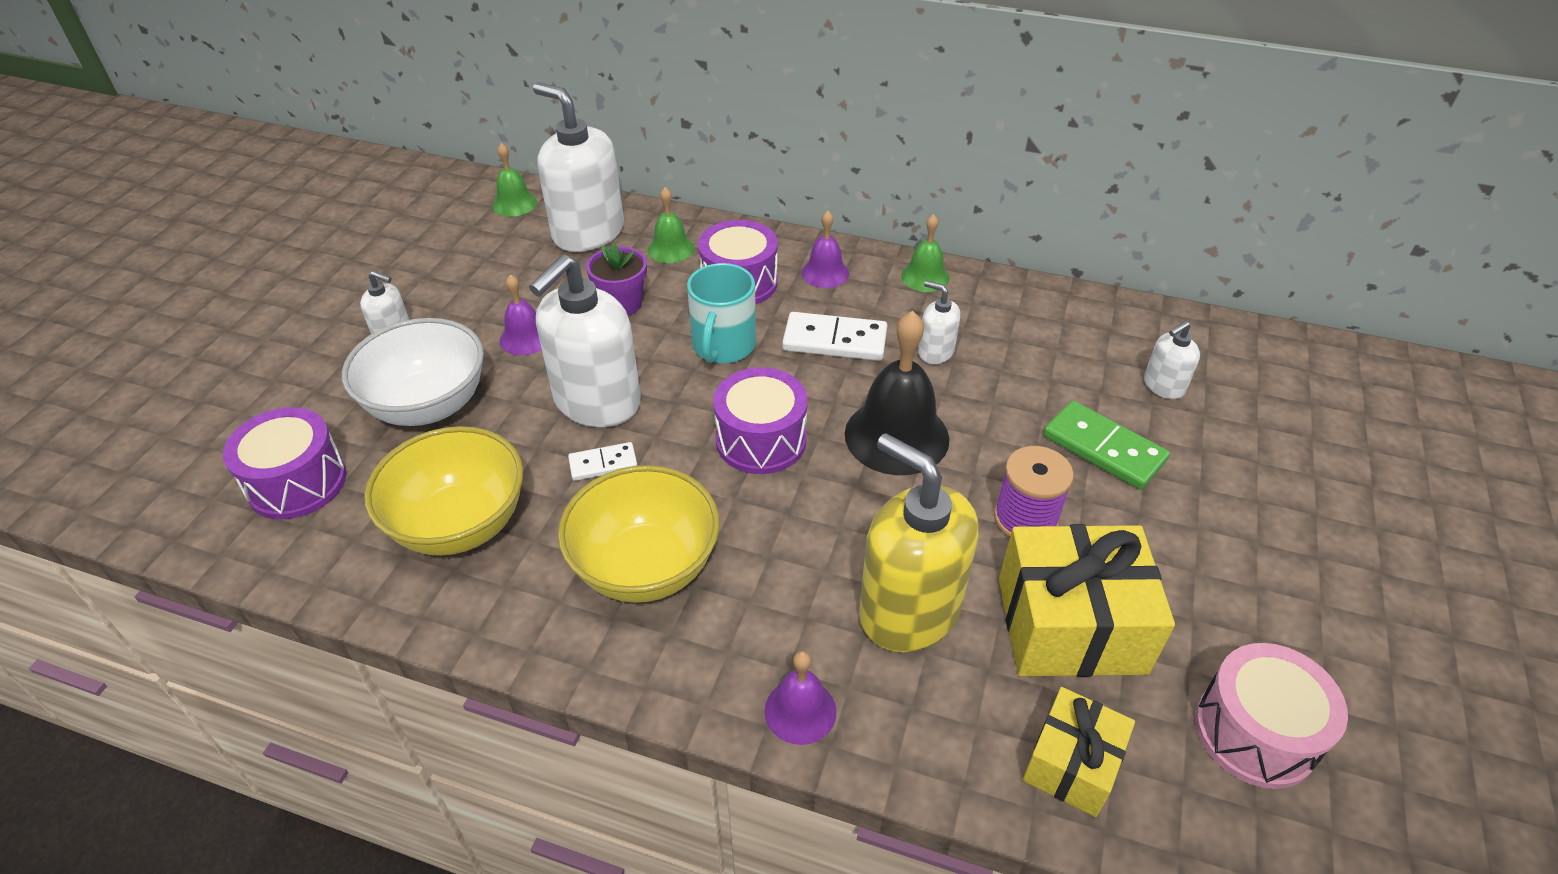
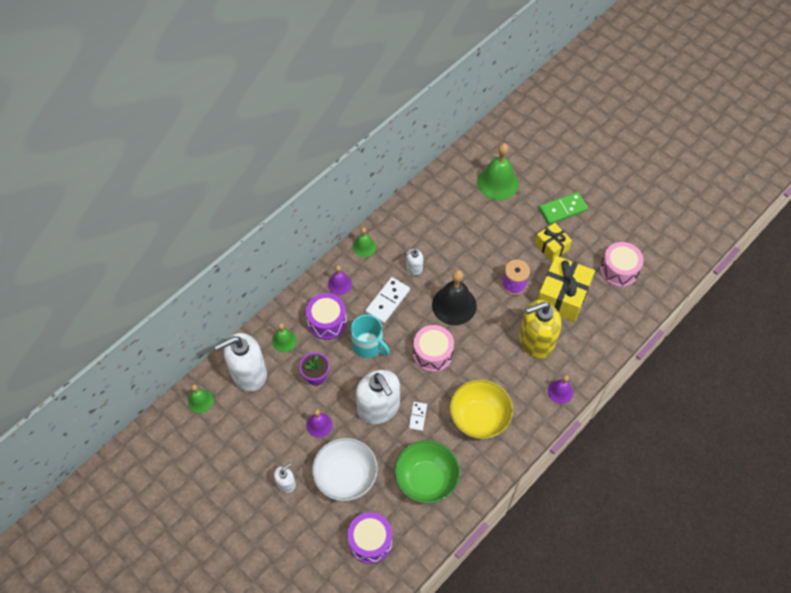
camera: 65 degrees left, 15 degrees up
yellow bowl [364,426,523,556] -> green bowl [394,440,460,504]
purple drum [713,367,808,474] -> pink drum [413,325,454,372]
yellow gift [1023,687,1135,817] -> yellow gift moved to [535,223,572,262]
green domino [1043,401,1170,490] -> green domino moved to [539,192,588,225]
white soap dispenser [1144,321,1200,399] -> none
none -> green bell [477,143,519,200]

